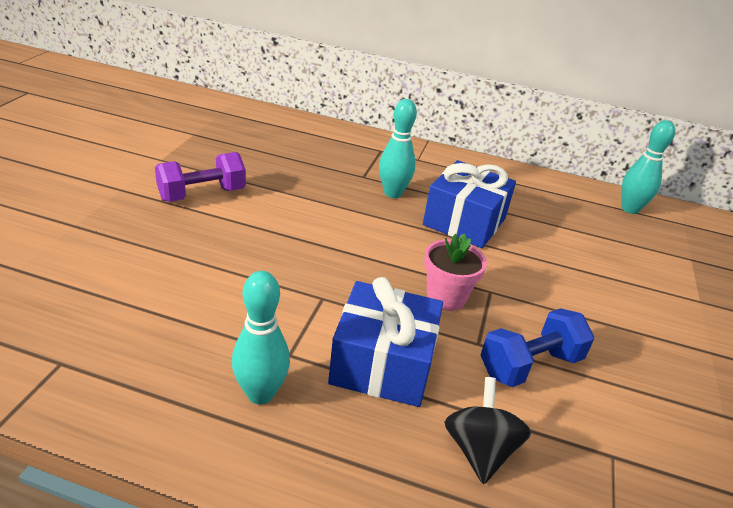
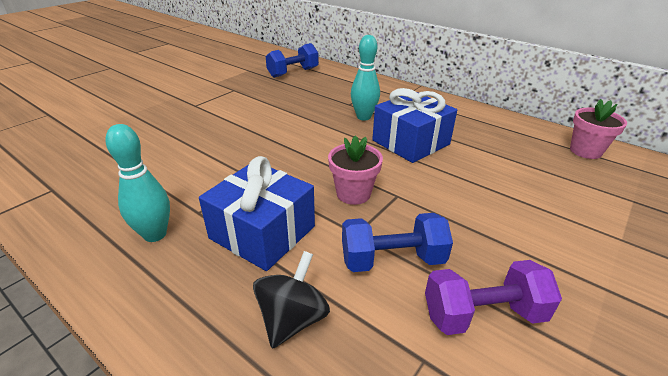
camera: 25 degrees right, 0 degrees up
purple dumbbell [155,152,246,202] -> purple dumbbell moved to [425,260,562,335]
turquoise bowling pin [622,120,675,214] -> pink flower pot [570,99,627,159]
none -> blue dumbbell [266,43,319,78]

